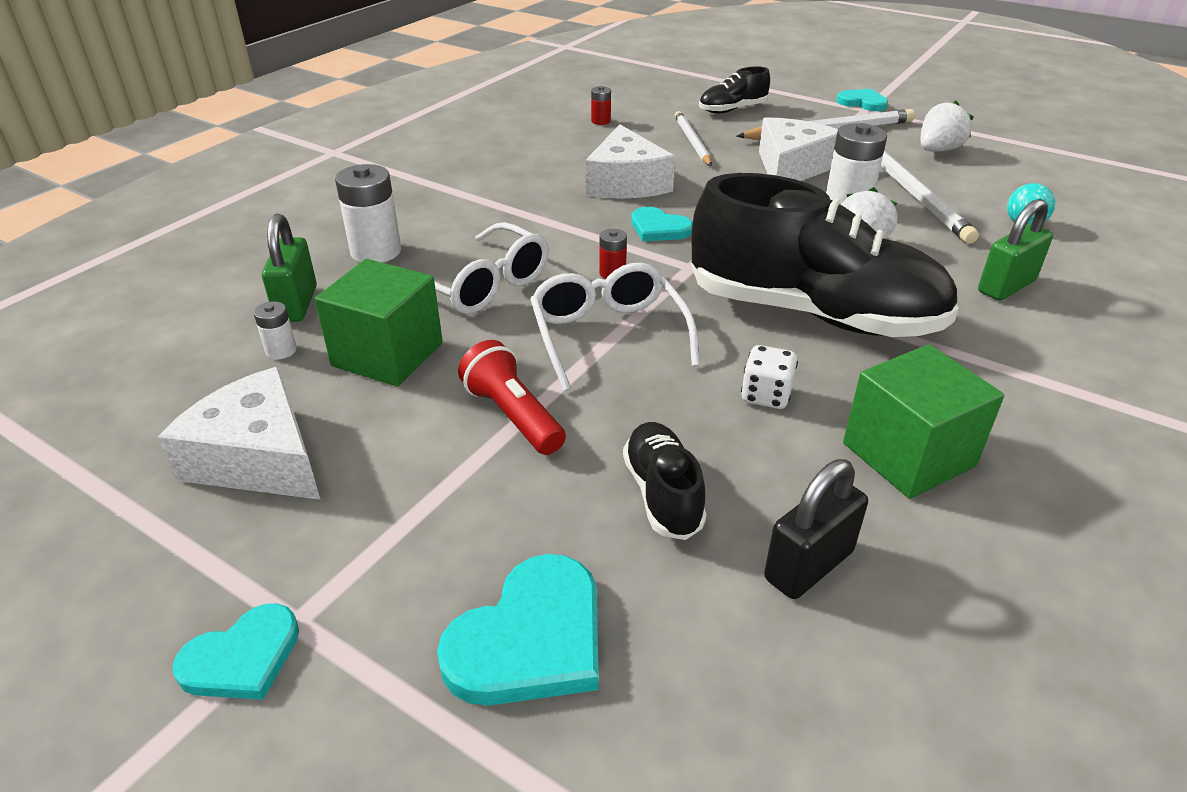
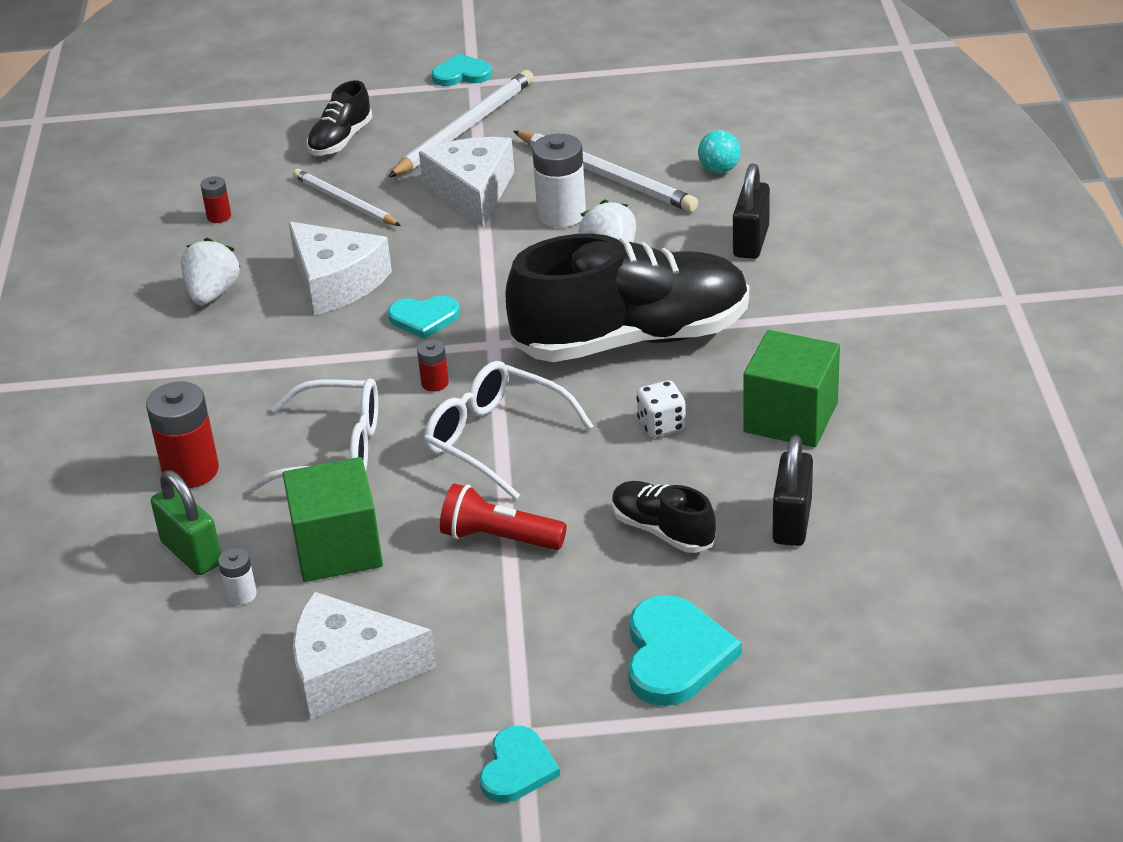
camera: 35 degrees left, 0 degrees up
white battery [335,164,401,263] -> red battery [146,382,219,488]
white strawberry [921,100,974,152] -> white strawberry moved to [181,238,240,305]
green padlock [978,199,1053,301] -> black padlock [733,164,770,259]

